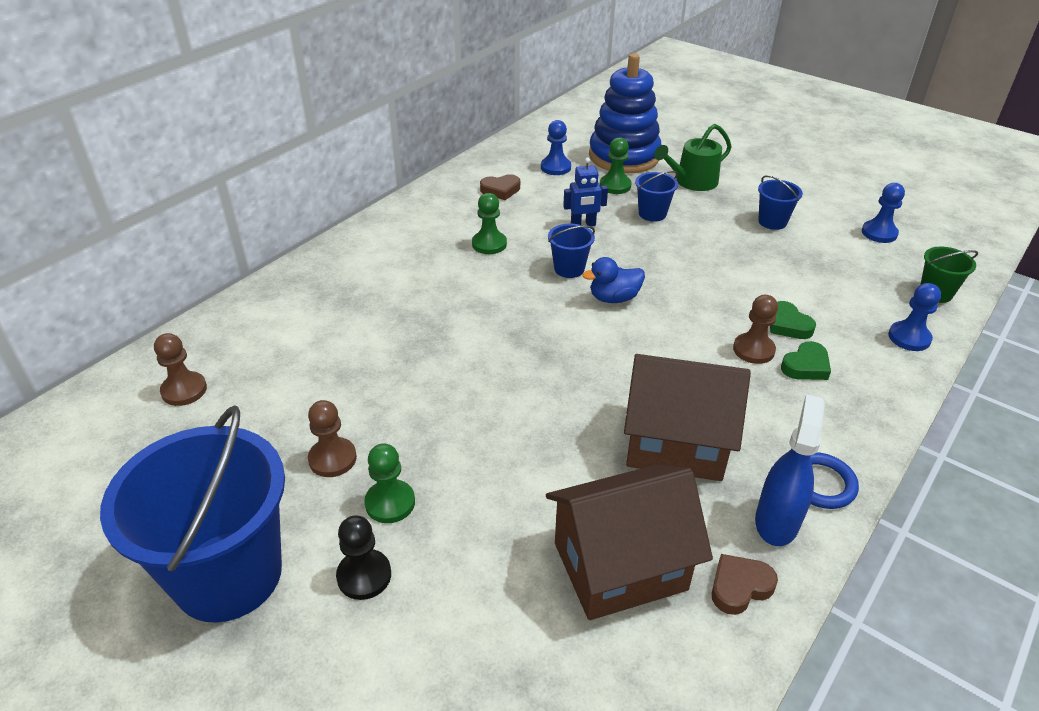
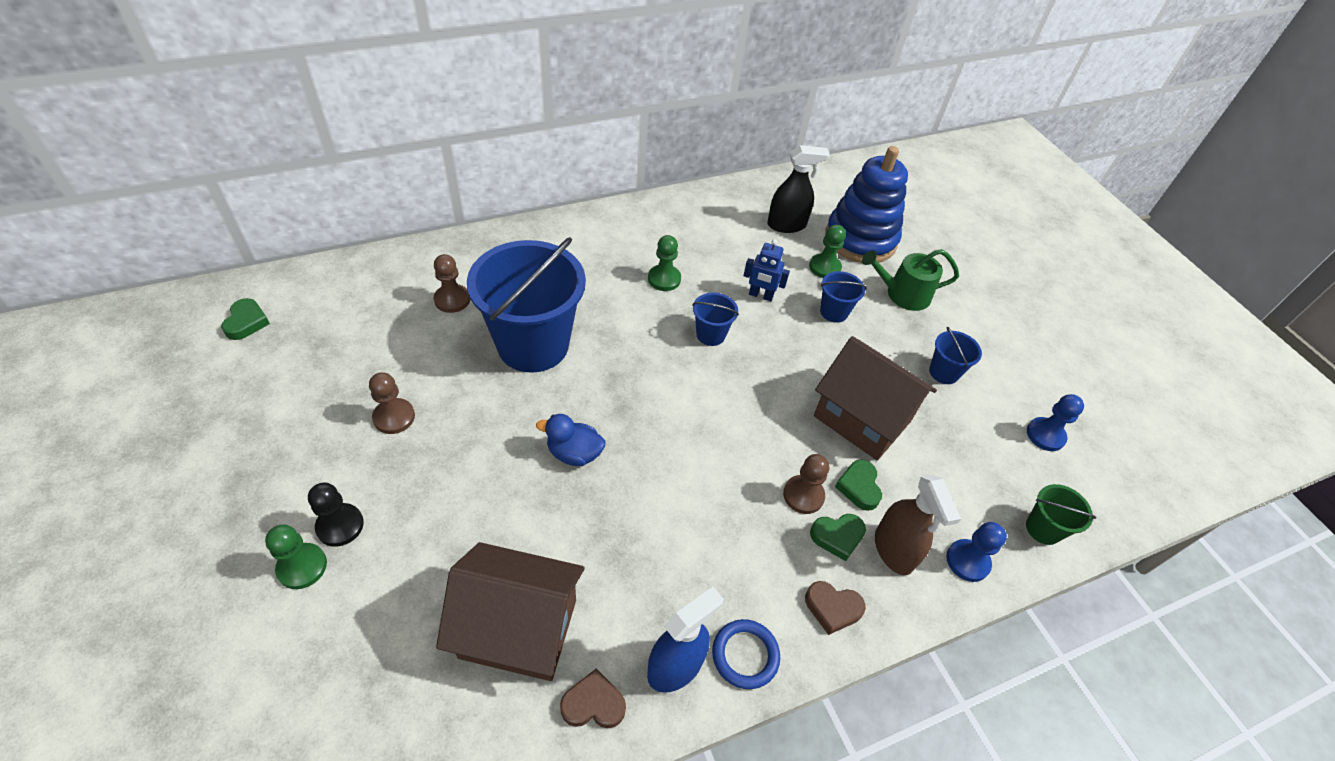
camera: 25 degrees right, 10 degrees up
blue bucket [100,405,285,623] -> blue bucket moved to [467,237,586,373]
brown pawn [154,333,207,406] -> brown pawn moved to [434,254,470,313]
green pawn [364,443,415,523] -> green pawn moved to [265,524,327,589]
brown heart [480,174,520,200] -> brown heart moved to [805,581,866,635]
blue pawn [541,120,571,175] -> black spray bottle [767,145,829,233]
blue duck [582,257,645,303] -> blue duck moved to [536,414,605,466]
brown house [624,354,751,481] -> brown house moved to [814,336,937,460]
none -> green heart [221,298,270,340]
none -> brown spray bottle [875,475,961,575]

